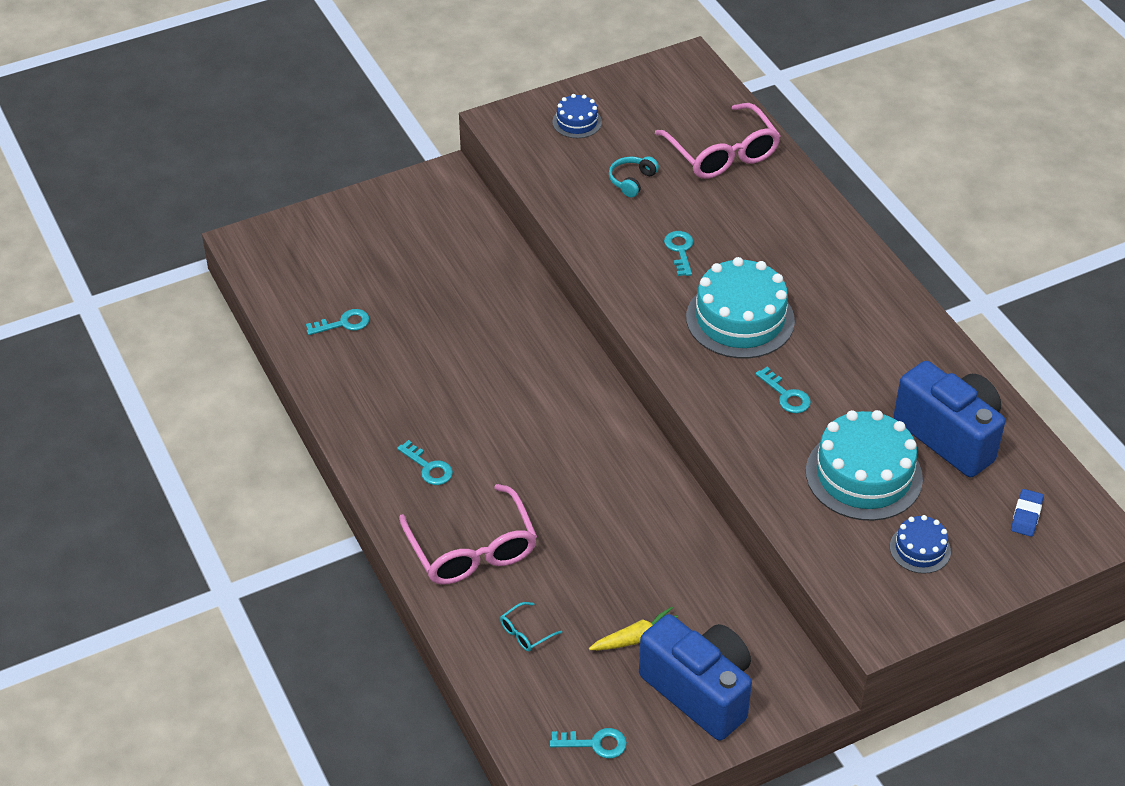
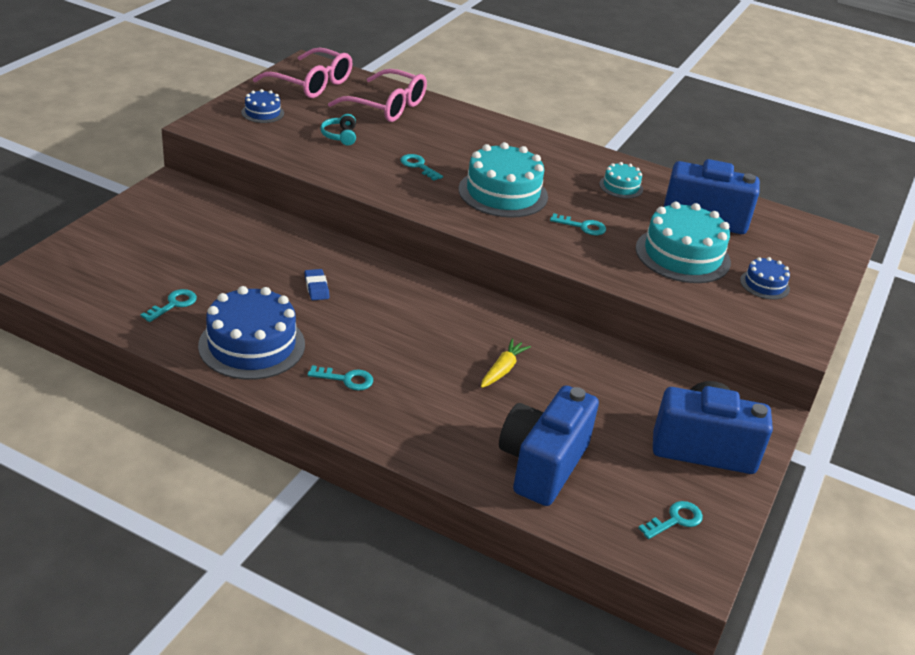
camera: 40 degrees left, 10 degrees down
pink glasses [399,484,537,585] -> pink glasses moved to [253,47,352,98]
turquoise glasses [500,602,562,651] -> blue camera [499,385,599,506]
yellow carrot [589,607,678,650] -> yellow carrot moved to [481,338,531,388]
blue eraser [1011,489,1044,537] -> blue eraser moved to [305,269,329,300]
none -> blue cake [198,286,305,380]
none -> turquoise cake [599,162,643,198]

